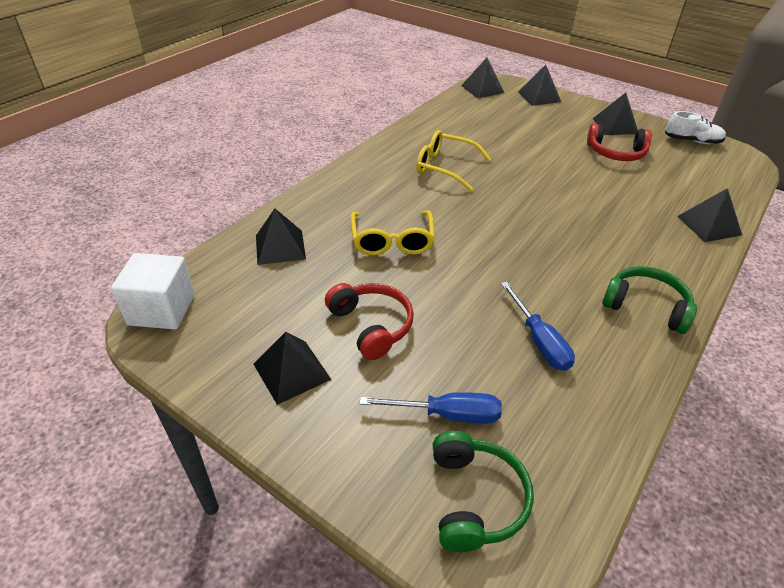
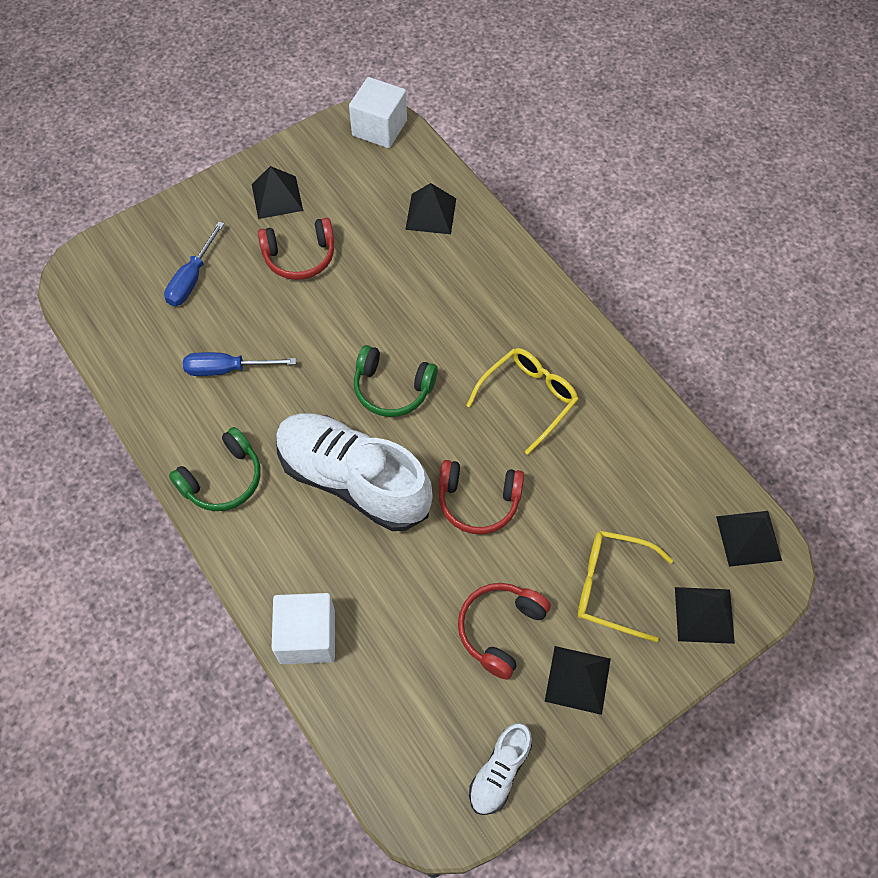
camera: 110 degrees right, 20 degrees up
yellow glasses [351,211,435,255] -> yellow glasses moved to [578,530,674,642]
green headphones [432,431,534,552] -> green headphones moved to [354,345,438,417]
black pyramid [677,188,742,242] -> white cube [272,593,335,664]
none -> white shoe [276,413,433,531]
none -> red headphones [438,460,524,534]

